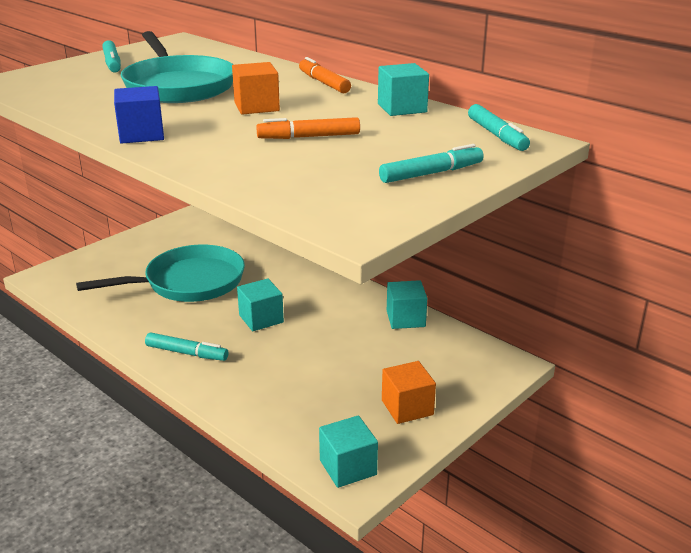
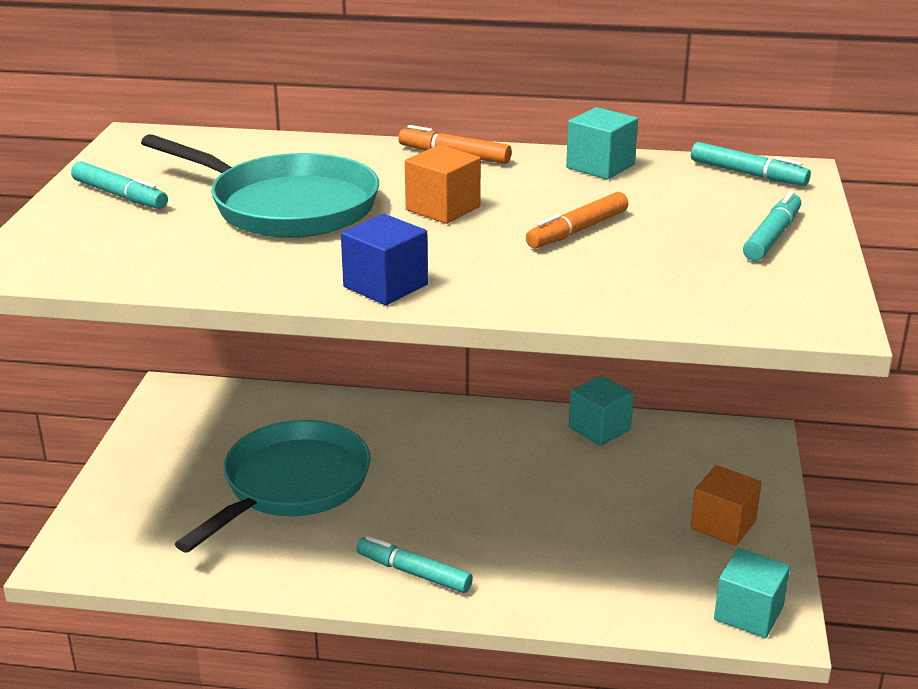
camera: 35 degrees left, 0 degrees up
turquoise marker [145,332,228,361] -> turquoise marker turned 135 degrees counterclockwise [356,536,473,593]
turquoise cube [237,278,284,331] -> none

